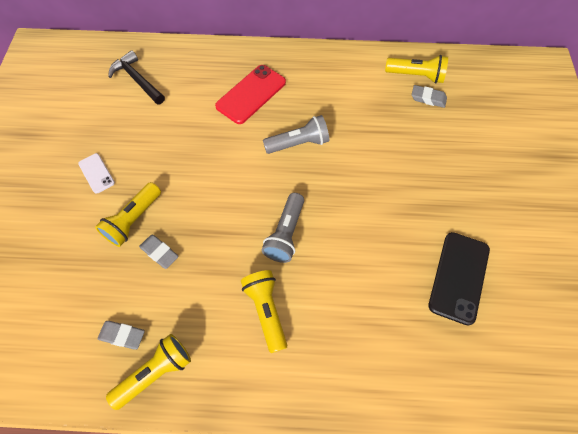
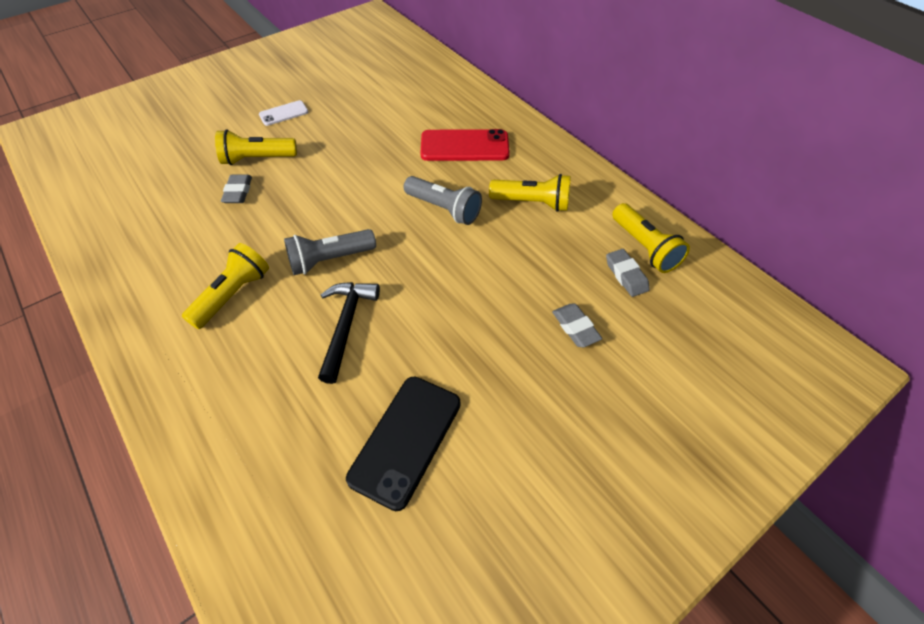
camera: 50 degrees right, 10 degrees down
white phone [78,153,115,194] -> white phone turned 45 degrees clockwise [259,100,308,126]
grey eraser [98,321,145,350] -> grey eraser moved to [552,304,602,347]
yellow flashlight [106,334,191,410] -> yellow flashlight moved to [489,174,571,212]
black hammer [108,50,165,105] -> black hammer moved to [318,282,380,384]
black phone [429,232,490,325] -> black phone turned 45 degrees counterclockwise [346,377,461,511]

